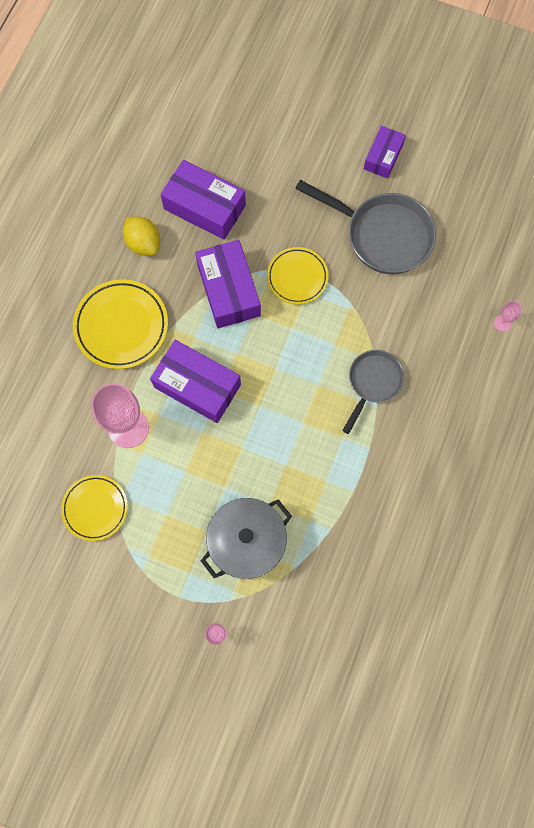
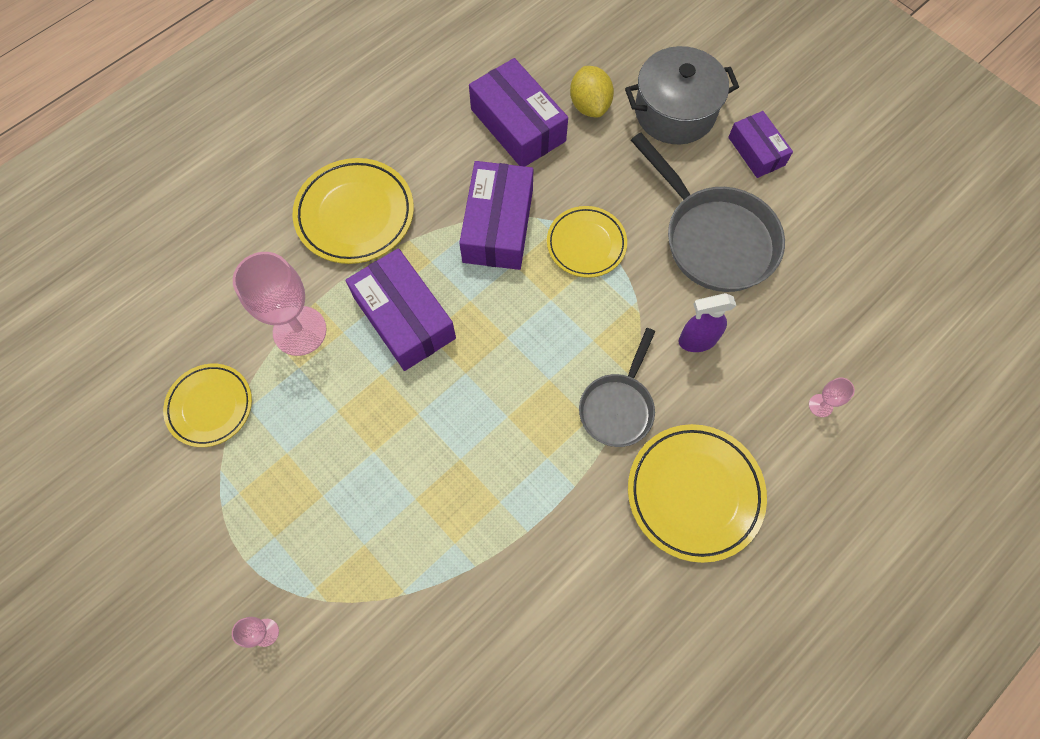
camera: 25 degrees right, 5 degrees down
yellow lemon [123,216,160,256] -> yellow lemon moved to [570,66,614,118]
grey pot [201,498,292,579] -> grey pot moved to [625,46,739,144]
grey pan [342,350,404,434] -> grey pan turned 150 degrees clockwise [579,328,655,447]
purple box [364,126,406,179] -> purple box turned 75 degrees counterclockwise [728,111,793,178]
none -> yellow plate [628,424,767,563]
none -> purple spray bottle [679,293,737,352]

